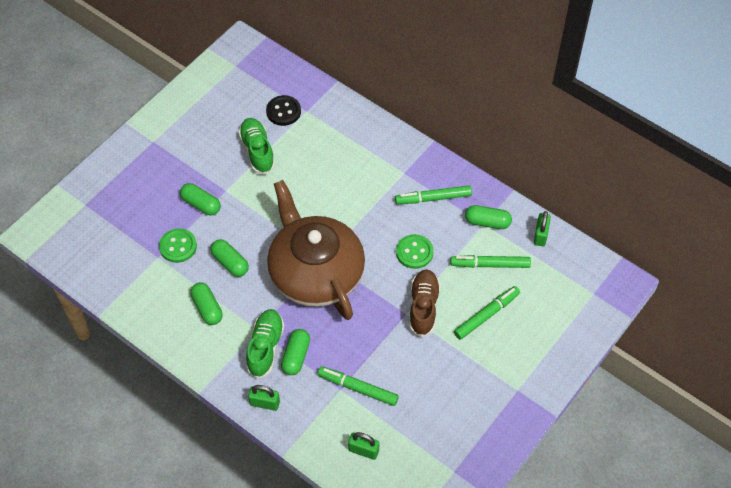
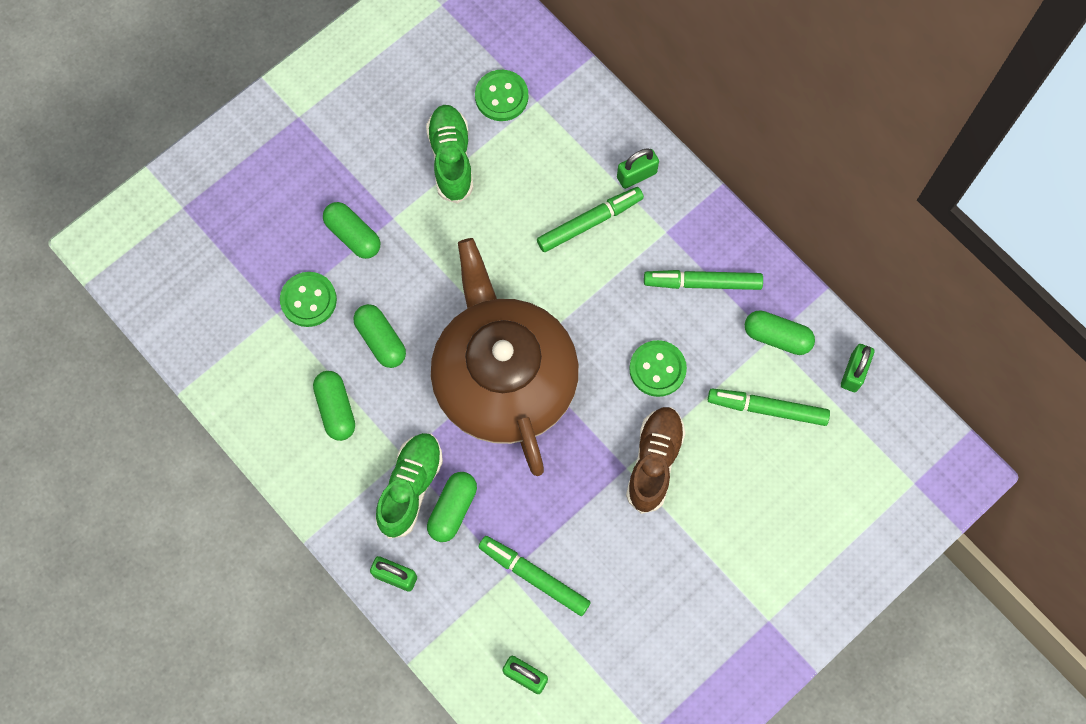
camera: 10 degrees right, 15 degrees up
black button [266,95,301,126] -> green button [475,70,528,121]
green marker [454,286,520,340] -> green marker moved to [537,187,644,252]
none -> green padlock [617,148,659,189]

